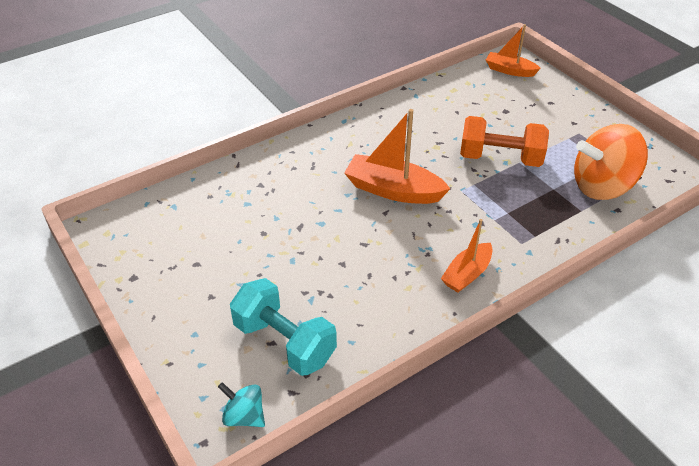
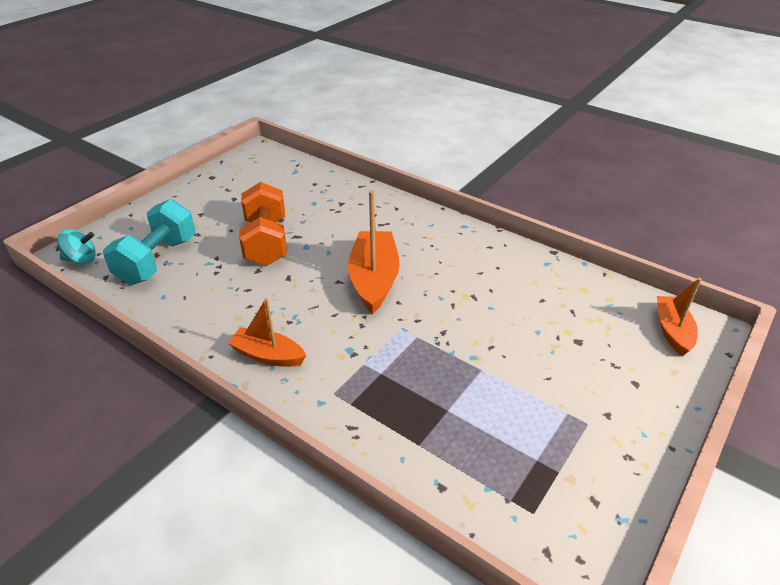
camera: 70 degrees right, 5 degrees down
turquoise spinning top [218,382,265,427] -> turquoise spinning top turned 75 degrees clockwise [57,229,96,264]
orange dumbbell [460,116,549,167] -> orange dumbbell moved to [239,182,287,266]
orange spinning top [574,124,648,200] -> none

